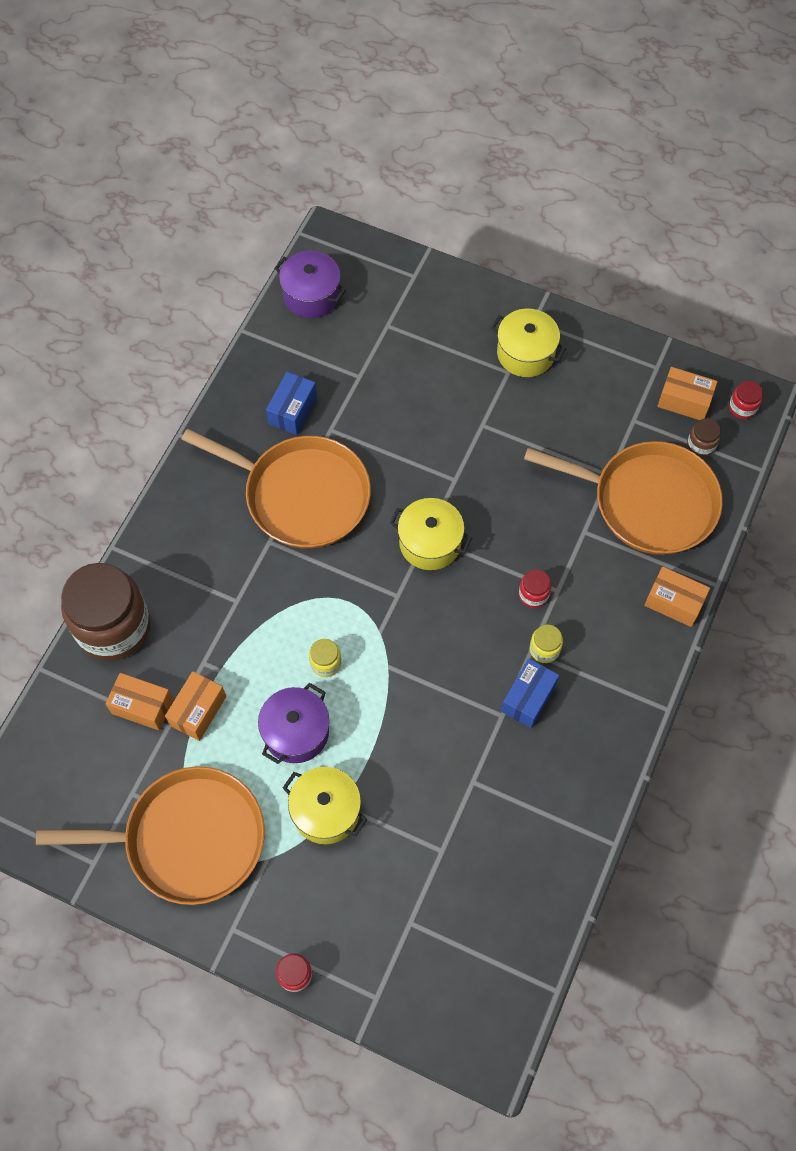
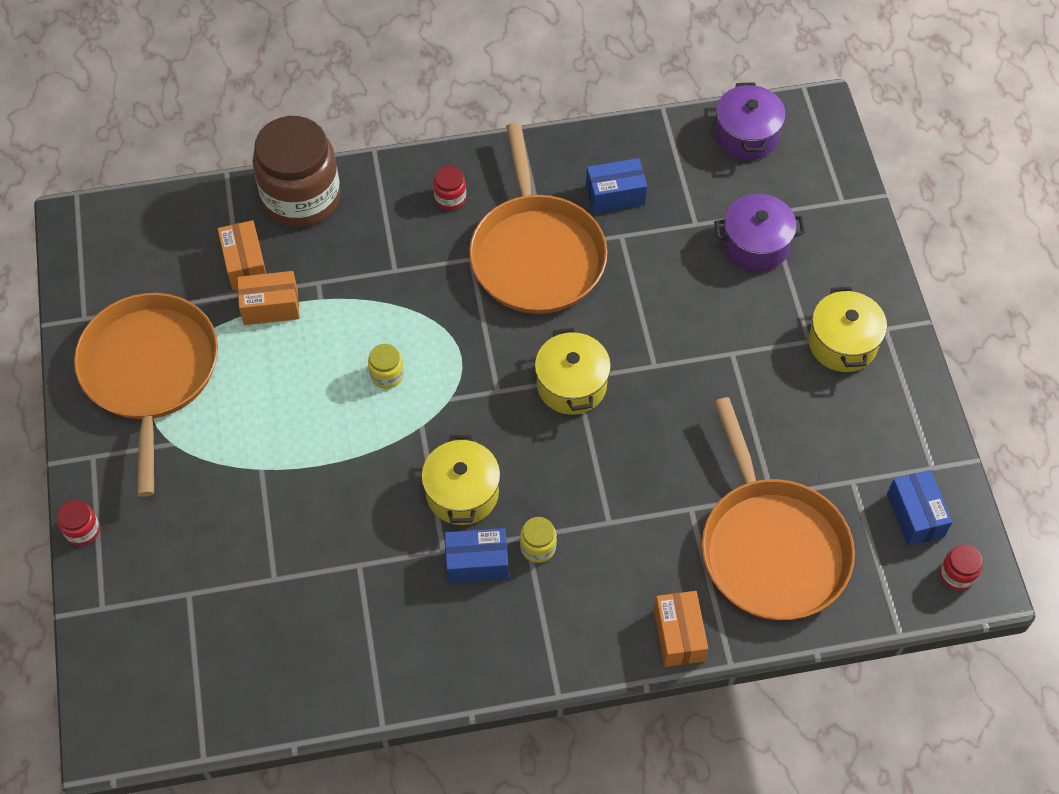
camera: 55 degrees right, 5 degrees down
orange pan [36,766,265,905] -> orange pan turned 150 degrees counterclockwise [74,293,218,497]
purple pot [258,683,329,764] -> purple pot moved to [714,194,805,272]
yellow pot [283,767,367,844] -> yellow pot moved to [421,435,500,525]
red jar [519,569,552,608] -> red jar moved to [433,166,466,210]
orange box [657,367,718,420] -> blue box [887,470,952,546]
brown jar [687,419,721,457] -> none

